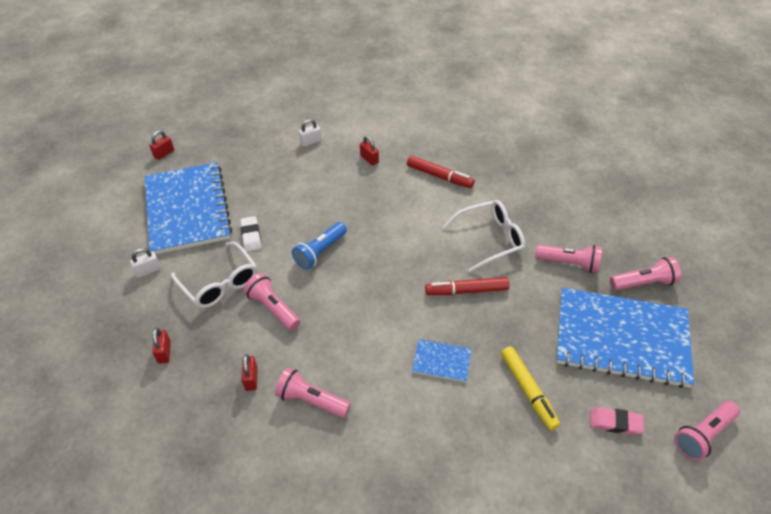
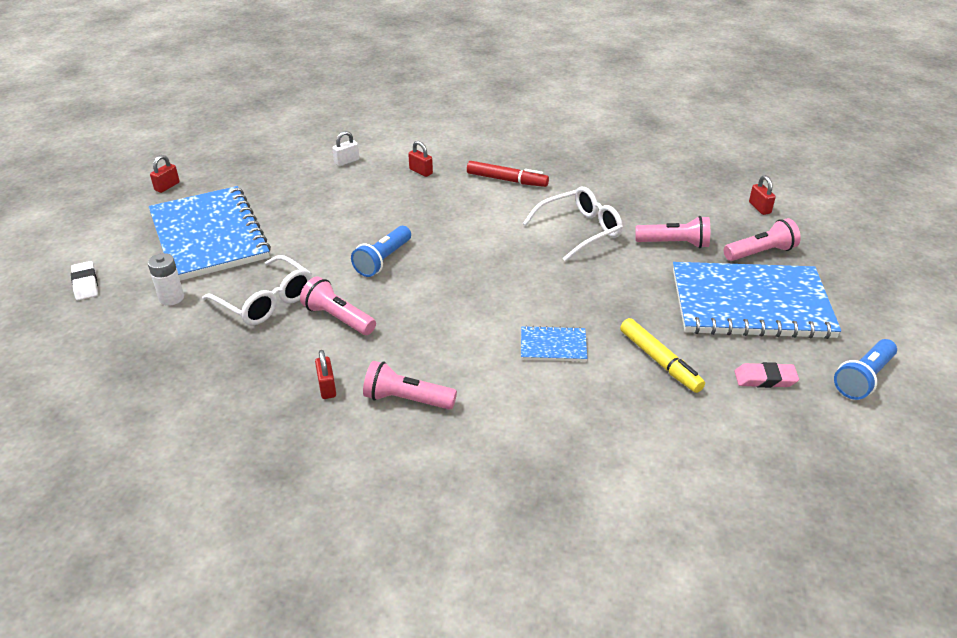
camera: 10 degrees left, 10 degrees down
white padlock [130,248,161,278] -> white battery [147,253,184,306]
red padlock [152,328,171,364] -> red padlock moved to [749,175,776,215]
white eraser [240,216,261,252] -> white eraser moved to [71,261,98,300]
red marker [425,277,509,295] -> none
pink flashlight [674,401,740,461] -> blue flashlight [834,339,897,400]

